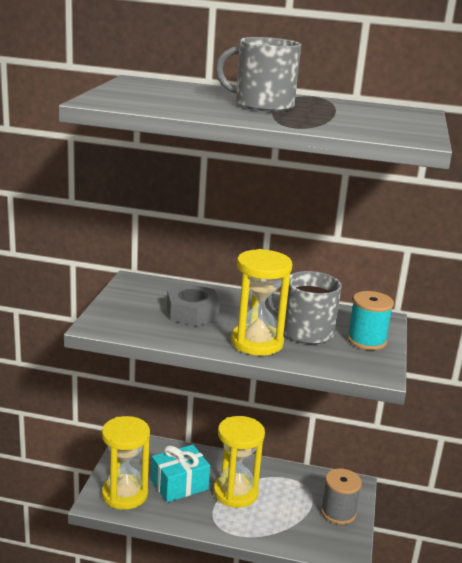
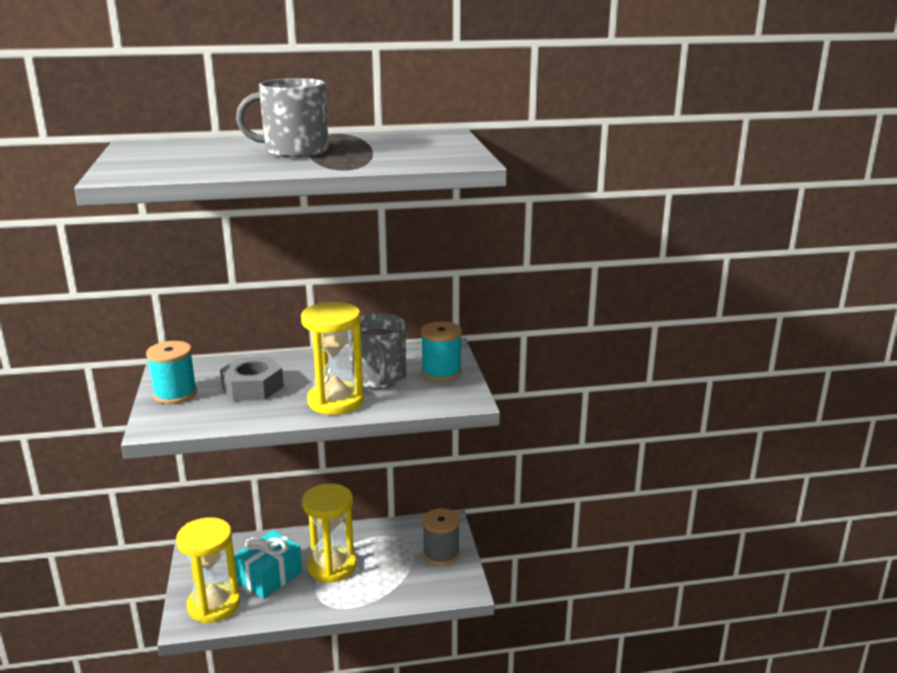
camera: 20 degrees left, 0 degrees up
grey mug [267,271,342,344] -> grey mug turned 105 degrees counterclockwise [349,313,406,389]
none -> turquoise spool [146,341,197,404]

